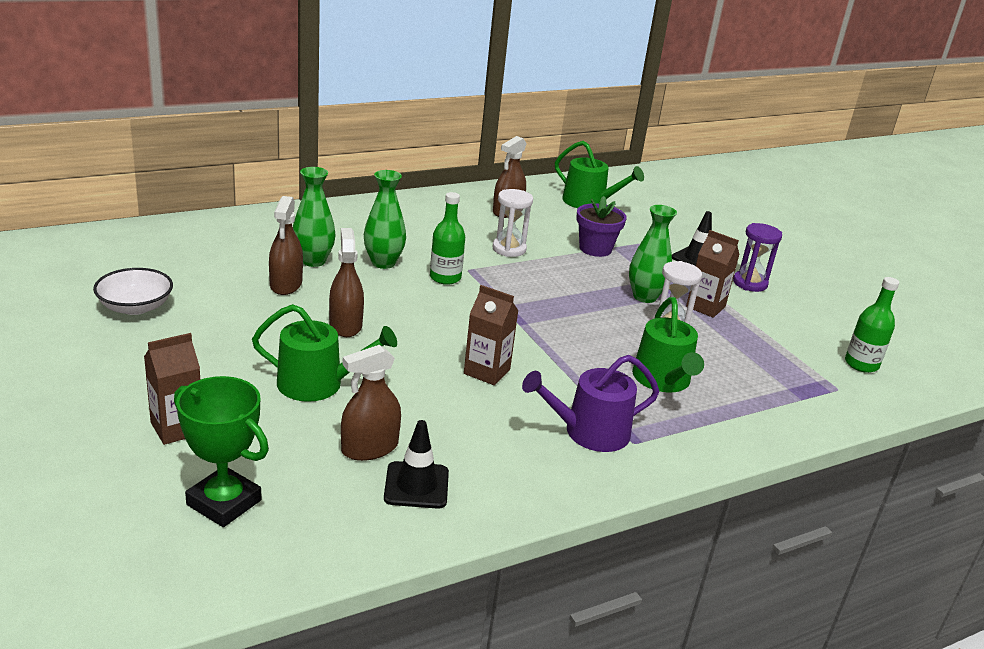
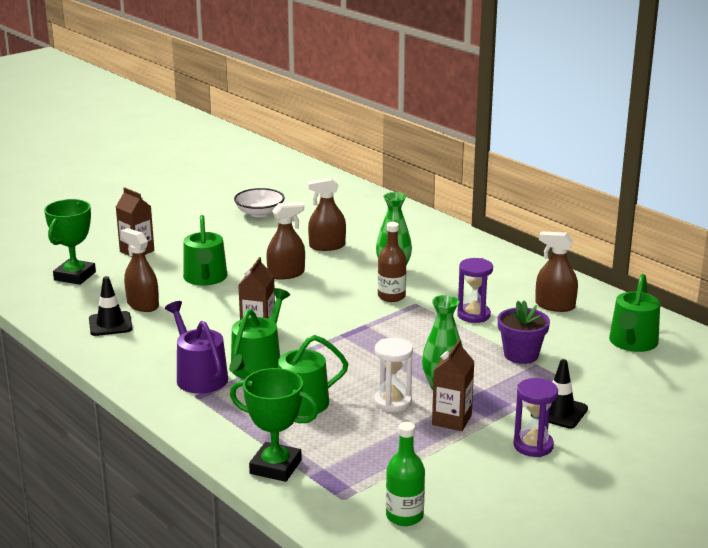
camera: 80 degrees right, 5 degrees down
green vase [293,167,336,267] -> none
green bottle [430,192,465,285] -> brown bottle [378,222,406,302]
white hourglass [492,189,533,257] -> purple hourglass [457,258,493,323]
none -> green trophy [230,368,319,482]
none -> green watering can [231,288,290,379]

